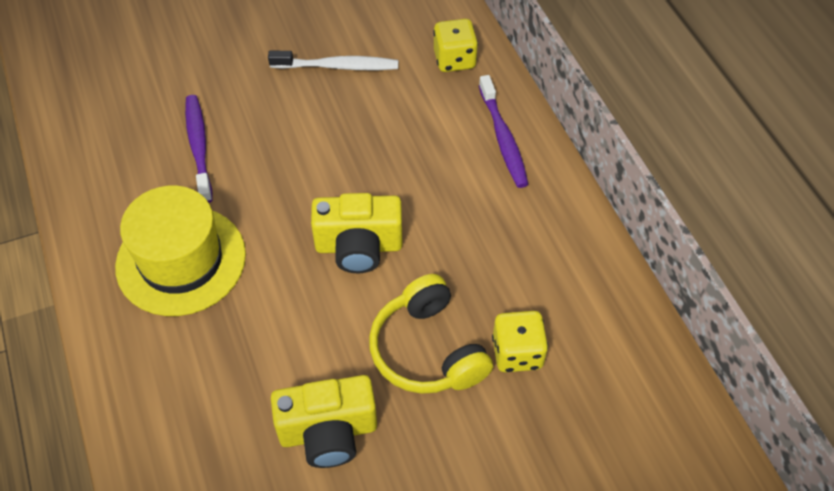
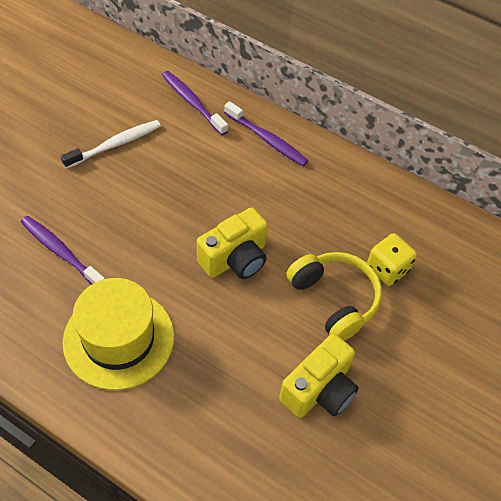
camera: 40 degrees left, 0 degrees up
yellow headphones [369,274,493,394] -> yellow headphones turned 150 degrees counterclockwise [286,252,382,341]
yellow dice [433,19,478,72] -> purple toothbrush [162,71,228,135]

